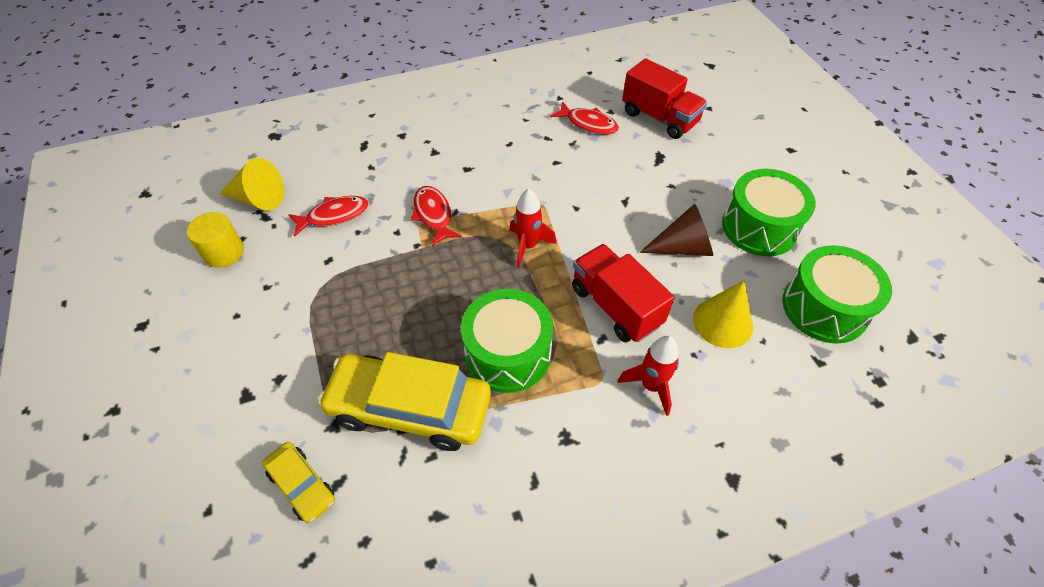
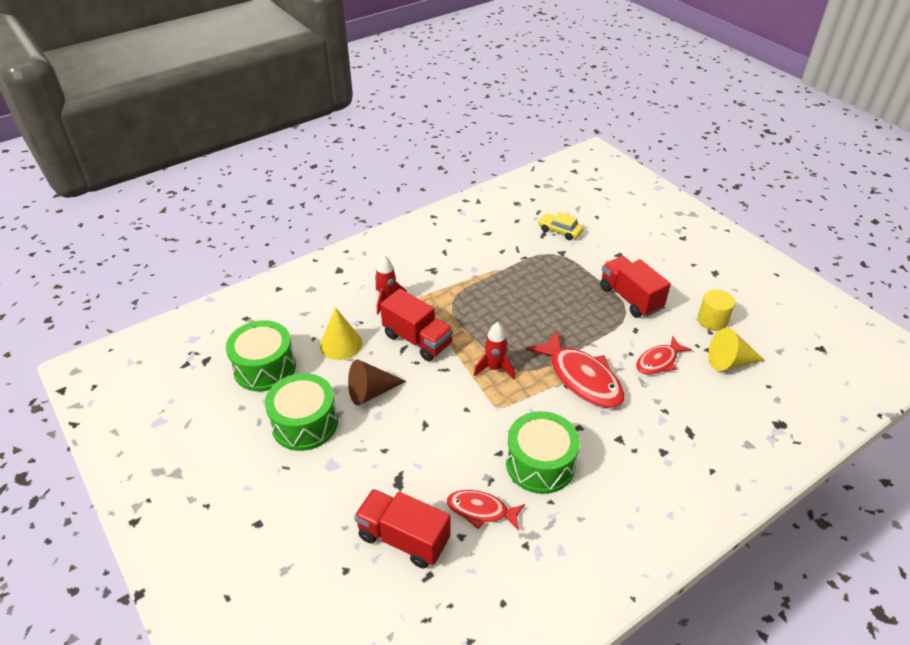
camera: 165 degrees right, 10 degrees down
yellow car [318,352,491,451] -> none
red fish [411,186,462,246] -> red fish [526,331,624,408], size x1.69
green drum [461,289,553,393] -> green drum moved to [506,411,580,494]
none -> red truck [600,256,671,318]

